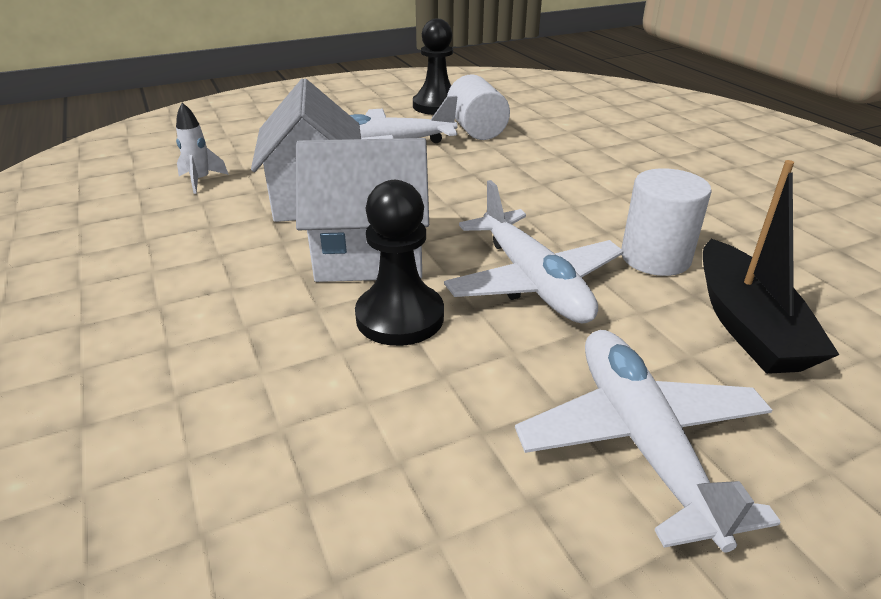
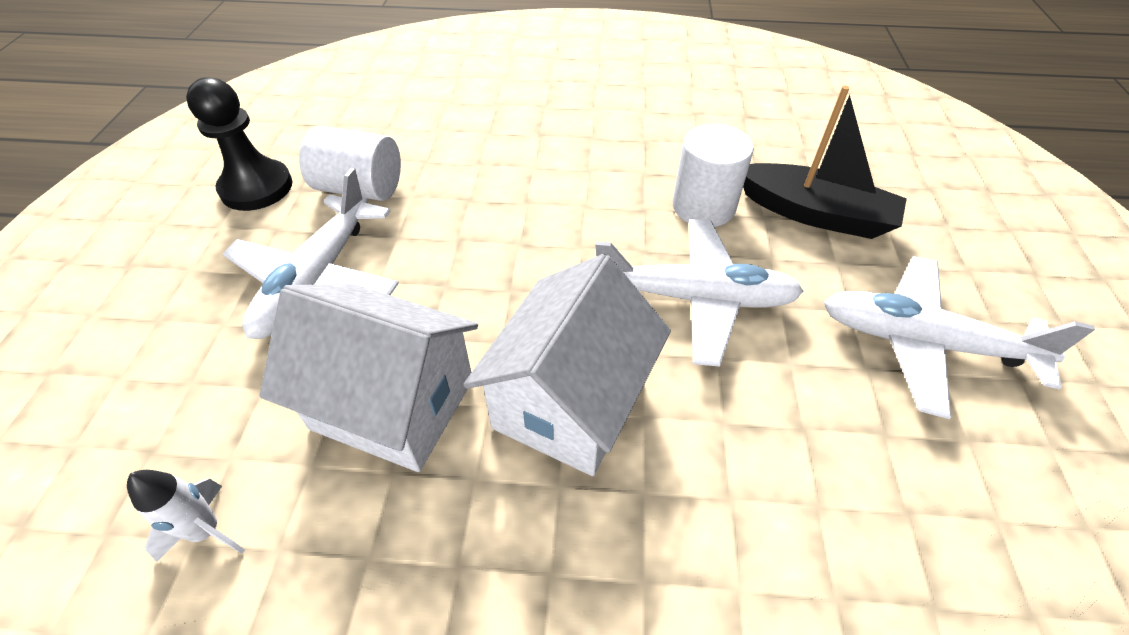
camera: 60 degrees left, 15 degrees up
black pawn [355,180,444,346] -> none

